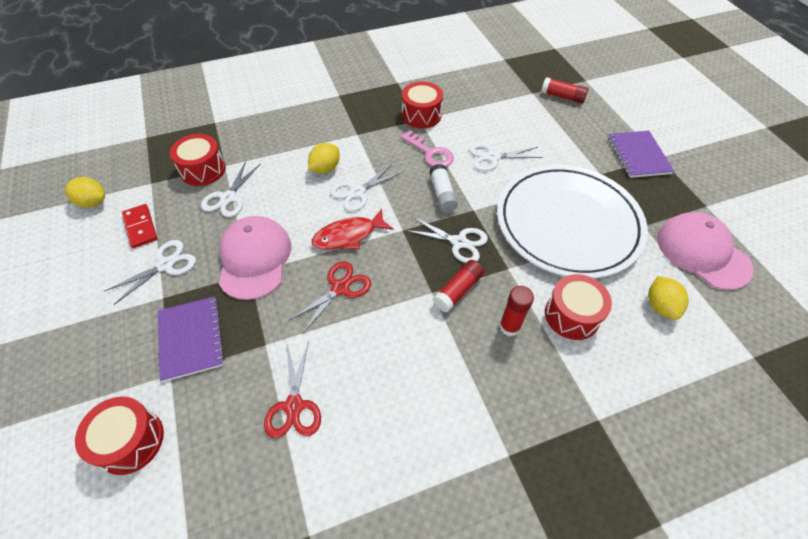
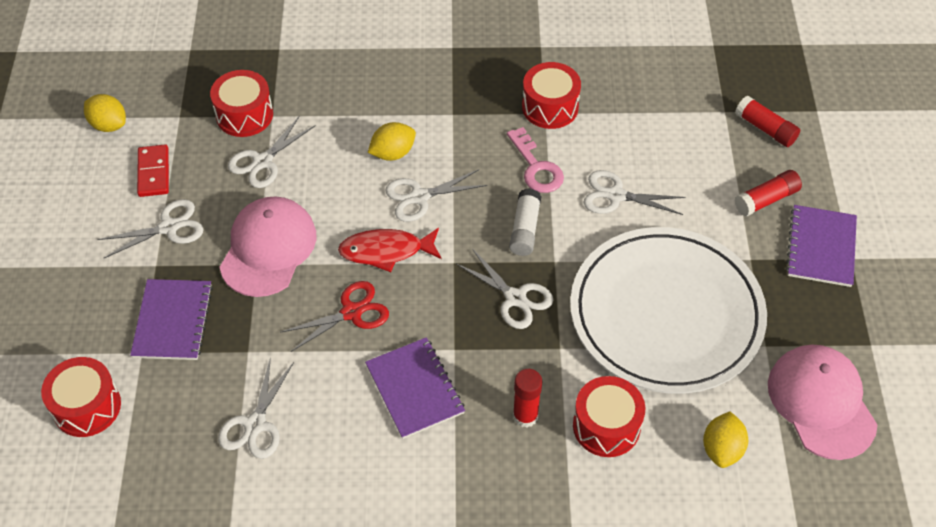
camera: 20 degrees right, 0 degrees up
red scissors [264,341,321,438] -> white scissors [218,357,294,459]
red glue stick [433,260,484,313] -> red glue stick moved to [734,170,802,216]
none -> purple notebook [365,337,465,439]

